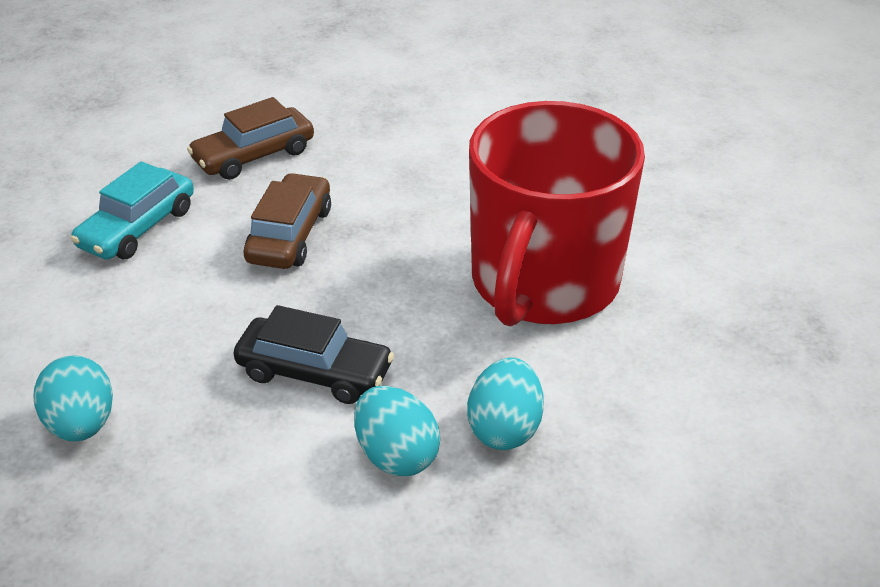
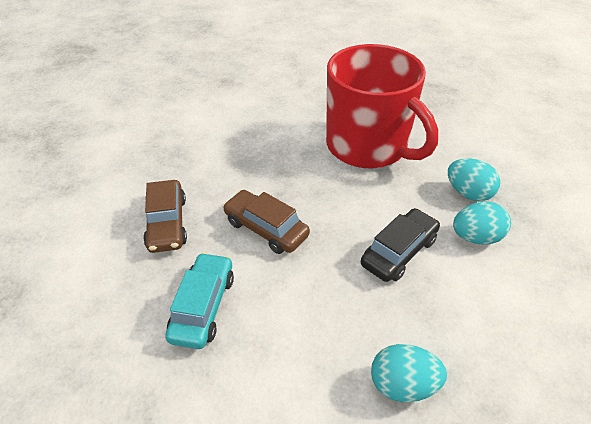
camera: 65 degrees left, 5 degrees up
turquoise car [71,161,194,260] -> turquoise car turned 135 degrees counterclockwise [165,252,234,349]

